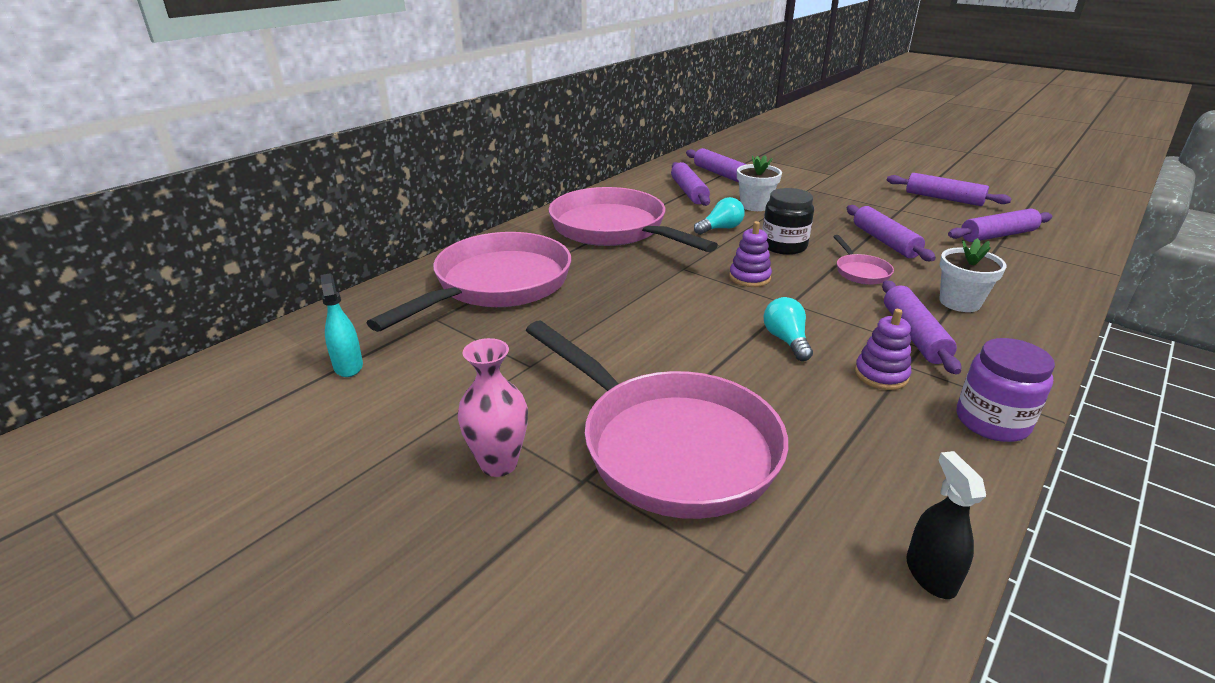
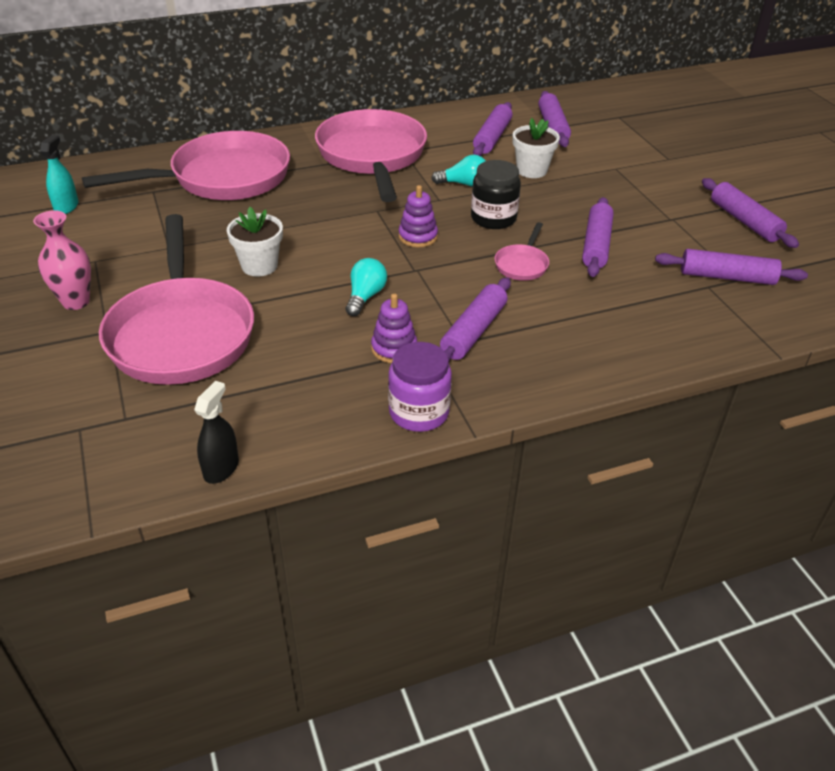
camera: 30 degrees right, 10 degrees up
white flower pot [939,238,1007,312] -> white flower pot moved to [227,207,283,276]

